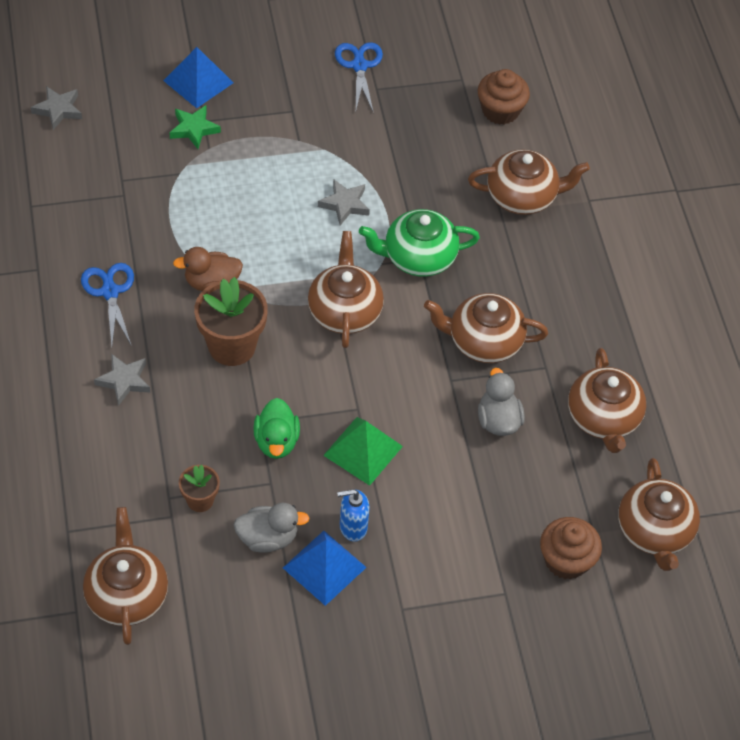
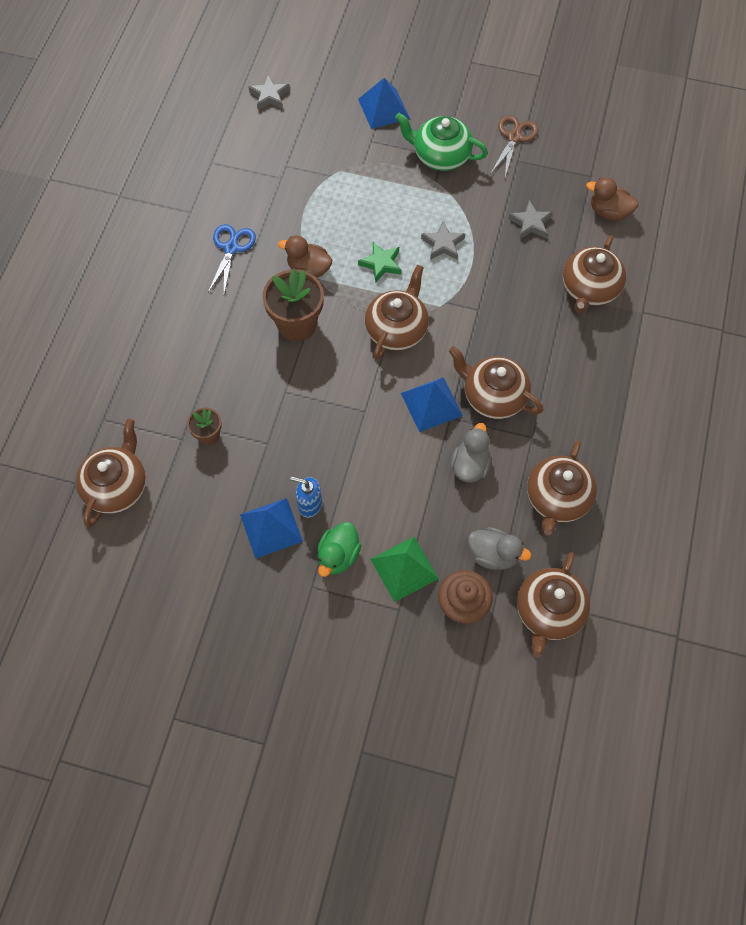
camera: 30 degrees right, 10 degrees up
grey star [94,354,150,406] -> grey star moved to [508,200,553,239]
green star [169,105,221,149] -> green star moved to [358,242,401,283]
grey duck [234,502,310,553] -> grey duck moved to [468,527,531,570]
green duck [253,398,300,459] -> green duck moved to [317,522,361,577]
green pyramid [323,417,403,486] -> green pyramid moved to [370,537,439,602]
blue scissors [335,42,383,113] -> brown scissors [490,115,538,177]
green teapot [359,209,480,277] -> green teapot moved to [395,113,488,171]
brown teapot [468,150,590,215] -> brown teapot turned 90 degrees clockwise [563,235,626,314]
brown cupcake [477,69,530,125] -> brown duck [586,177,638,221]
none -> blue pyramid [401,377,463,432]

